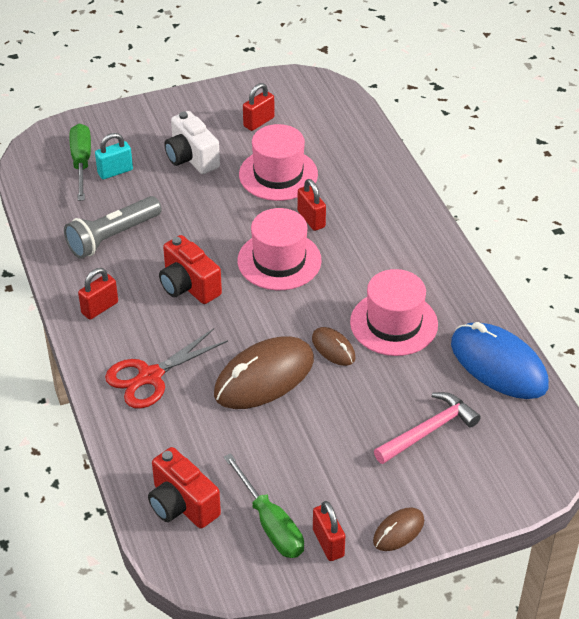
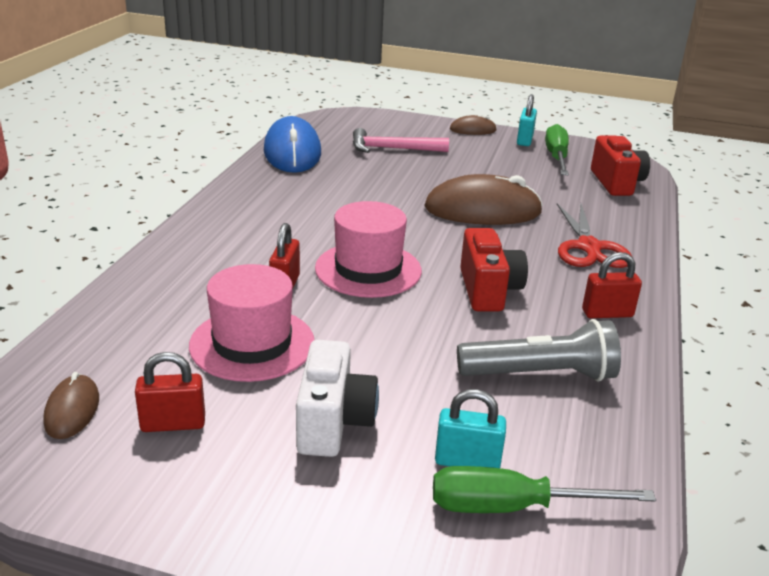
camera: 145 degrees left, 15 degrees down
green screwdriver [69,124,91,201] -> green screwdriver turned 60 degrees clockwise [433,466,656,513]
red scissors [105,328,228,409] -> red scissors turned 90 degrees clockwise [557,203,632,268]
brown mouse [312,327,356,366] -> brown mouse moved to [43,372,99,439]
red padlock [313,501,345,561] -> turquoise padlock [517,94,537,146]
pink hat [350,269,438,356] -> none

